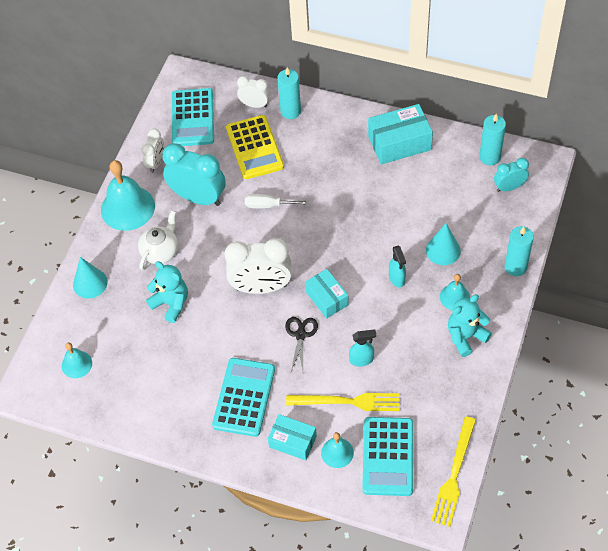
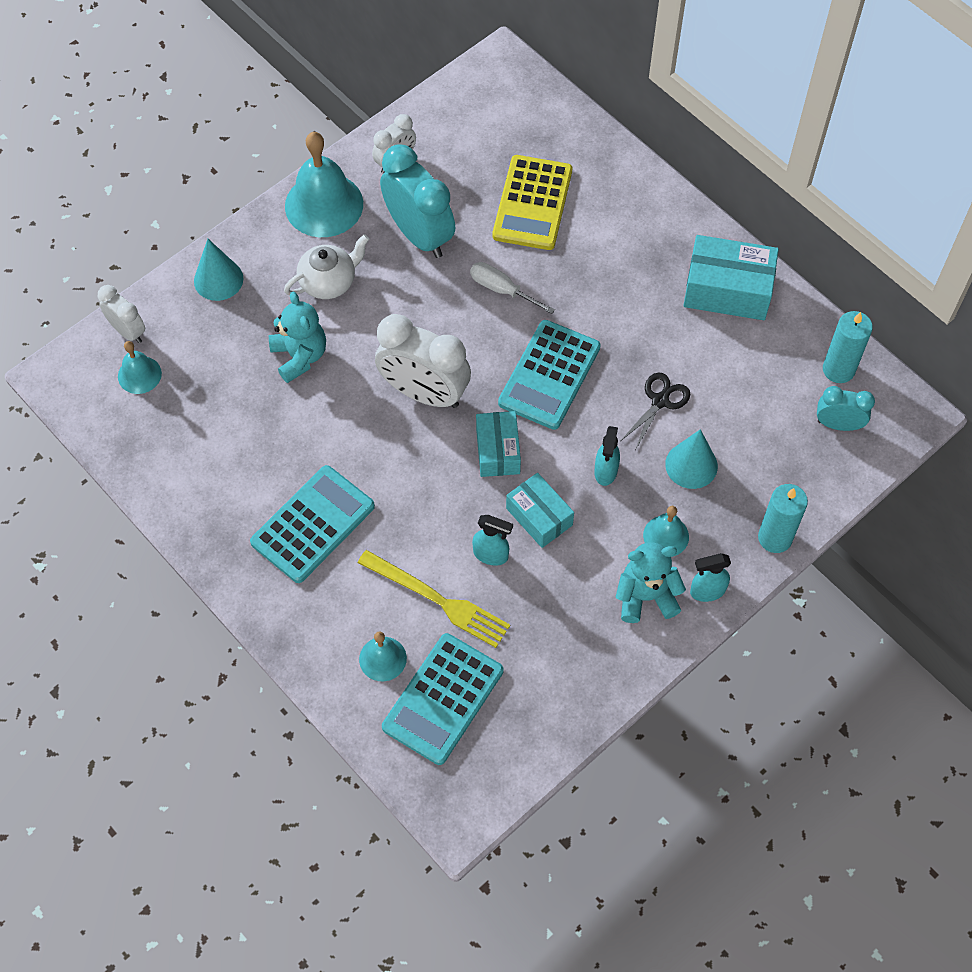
camera: 25 degrees right, 5 degrees up
turquoise calculator [172,88,214,146] -> turquoise calculator moved to [498,320,601,430]
white clock [237,76,270,108] -> white clock moved to [98,285,145,343]
turquoise box [268,414,317,460] -> turquoise box moved to [506,473,574,548]
turquoise candle [277,67,301,119] -> none
black scissors [285,317,318,371] -> black scissors moved to [622,372,690,448]
yellow fork [431,416,476,527] -> none
none -> turquoise spray bottle [690,553,731,602]

